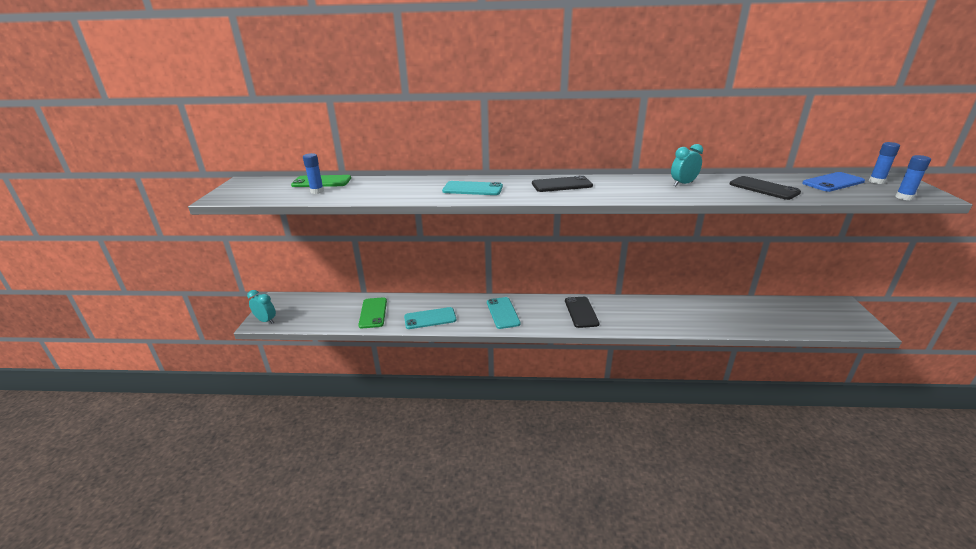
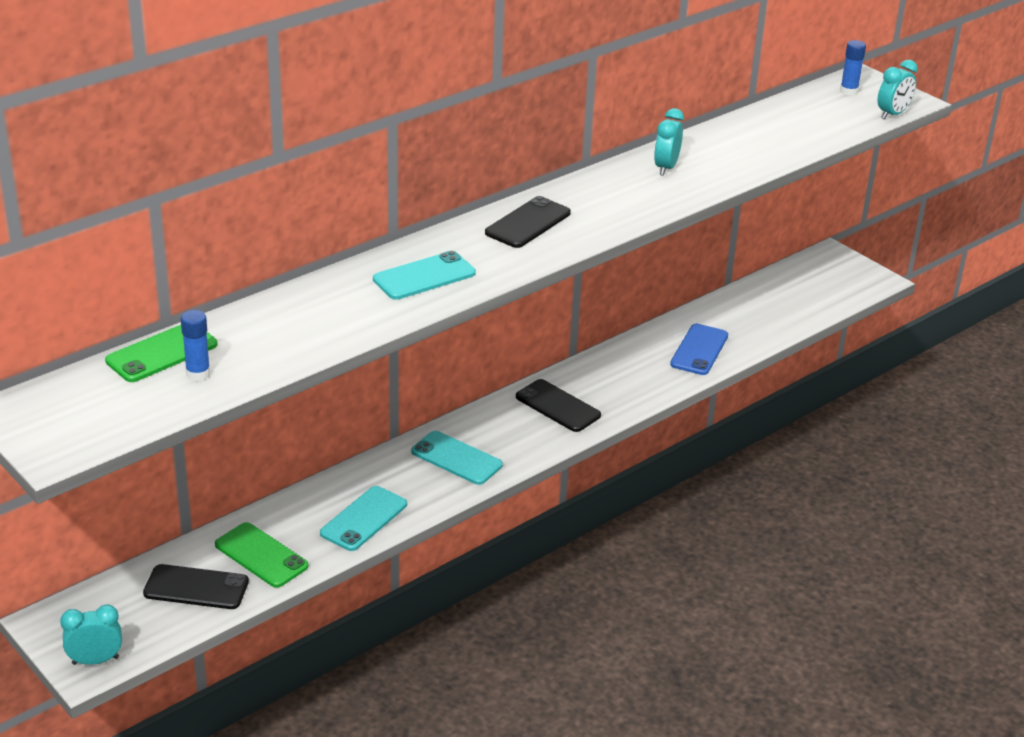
camera: 45 degrees left, 5 degrees up
black phone [729,176,801,200] -> black phone moved to [143,564,249,609]
blue phone [802,172,865,192] -> blue phone moved to [670,324,728,375]
blue glue stick [896,155,931,200] -> turquoise clock [878,60,918,119]

